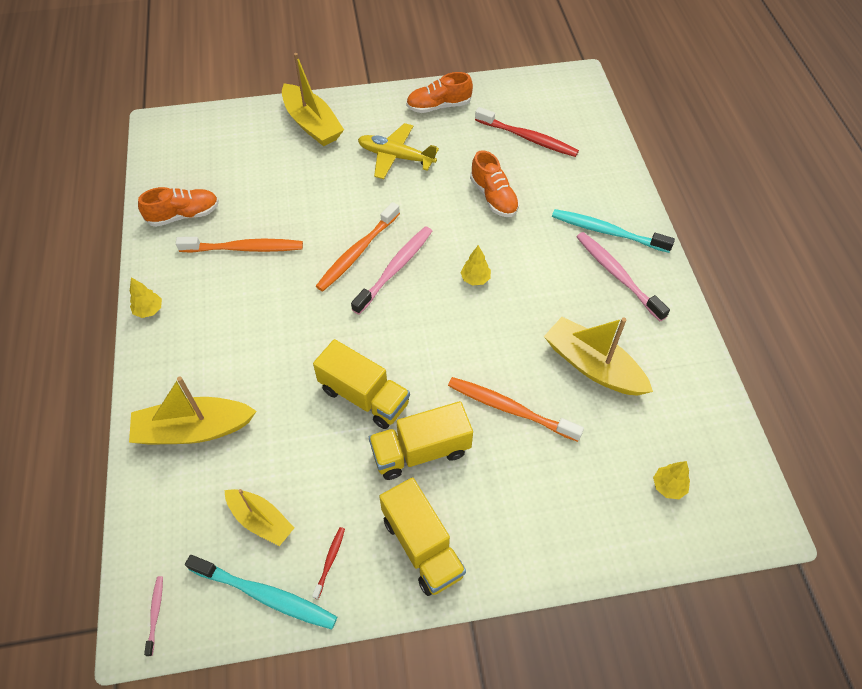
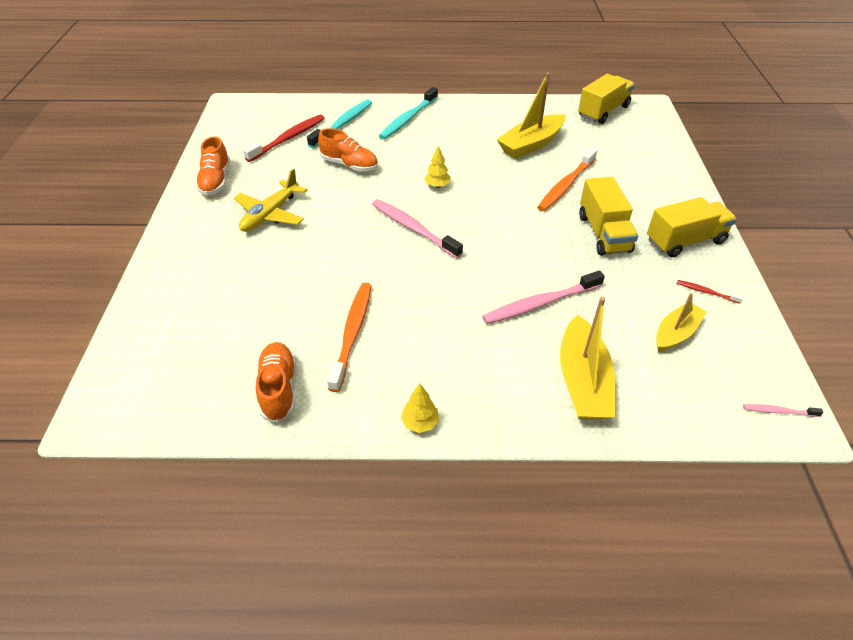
camera: 80 degrees left, 10 degrees down
turquoise toothbrush [185,555,337,630] -> turquoise toothbrush moved to [307,100,372,148]
yellow boat [282,53,344,146] -> none
yellow truck [313,339,410,429] -> yellow truck moved to [578,74,635,124]
orange toothbrush [316,202,400,292] -> none
orange shoe [470,150,519,217] -> orange shoe turned 45 degrees clockwise [318,128,378,172]
pink toothbrush [577,232,670,321] -> pink toothbrush moved to [482,271,605,324]
yellow tree [653,461,690,499] -> none

